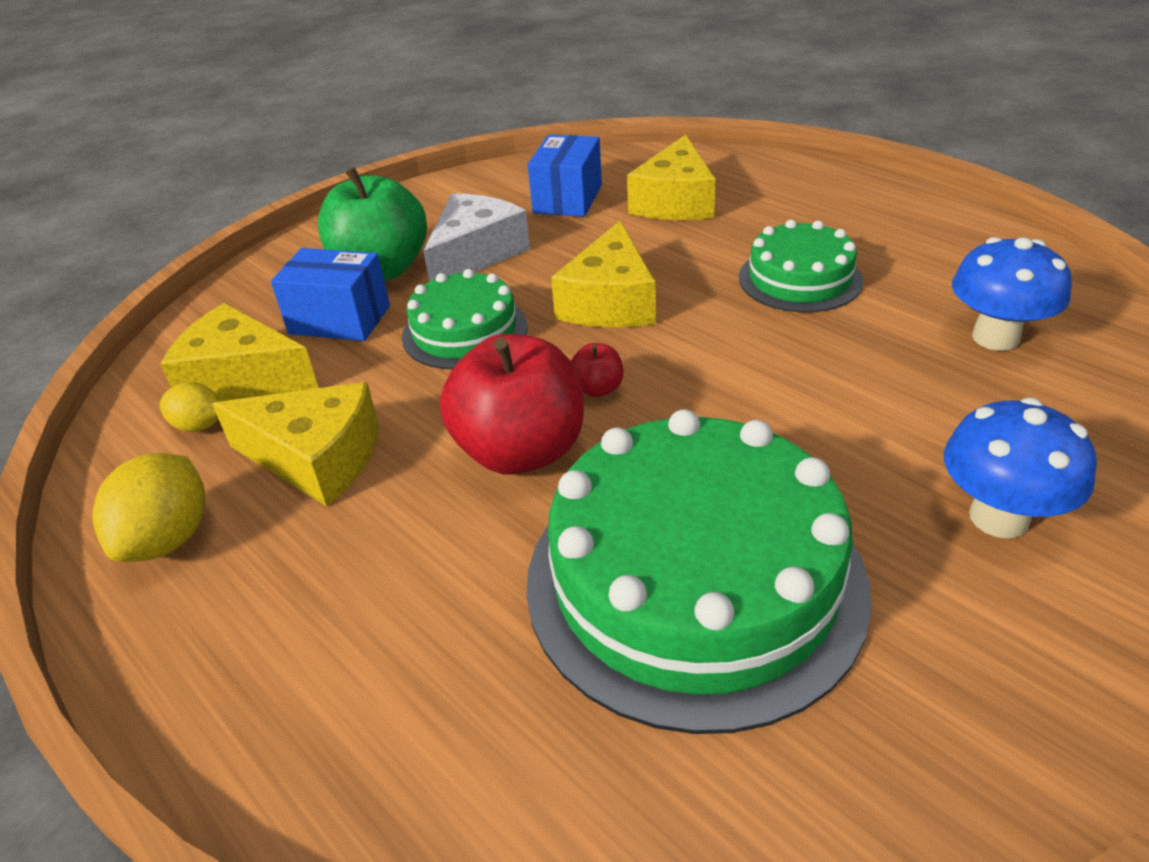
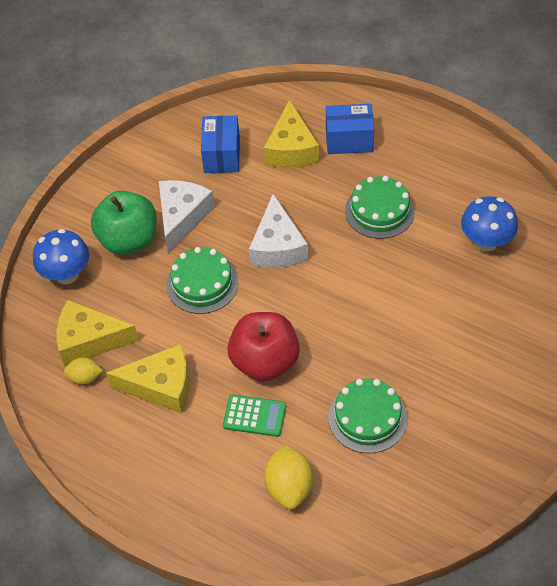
camera: 15 degrees left, 15 degrees up
yellow lemon [92,453,205,562] -> yellow lemon moved to [264,444,313,509]
blue box [271,248,390,341] -> blue box moved to [326,104,374,154]
green cake [526,409,871,734] -> green cake [328,378,407,454], size x0.53
yellow cheese [551,221,656,328] -> white cheese [249,194,308,268]
red apple [571,343,623,397] -> none
blue mushroom [944,398,1097,539] -> blue mushroom moved to [33,229,89,284]
none -> green calculator [223,394,286,437]

